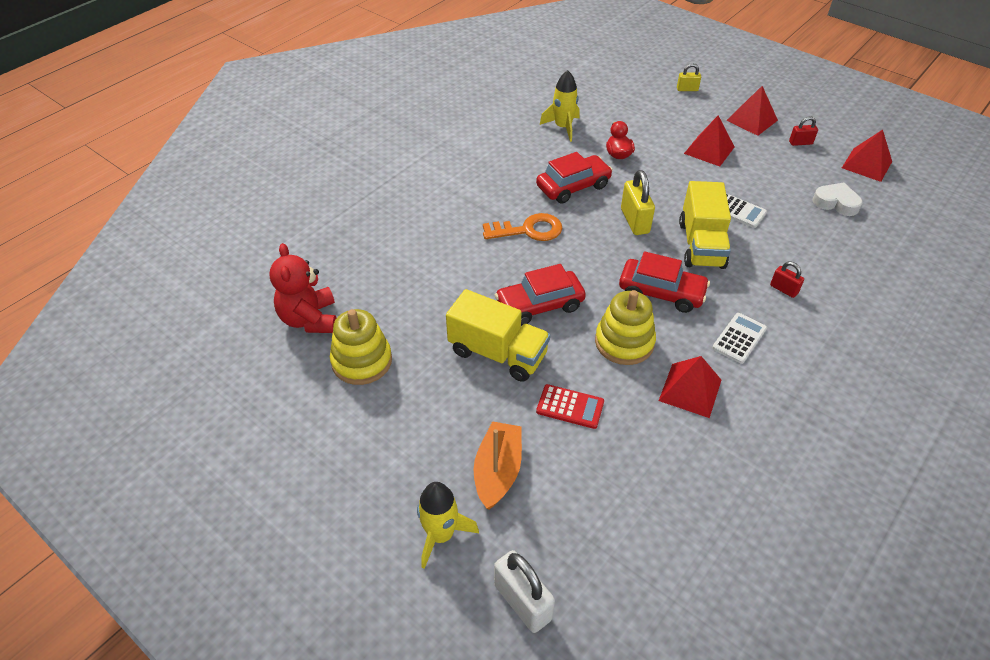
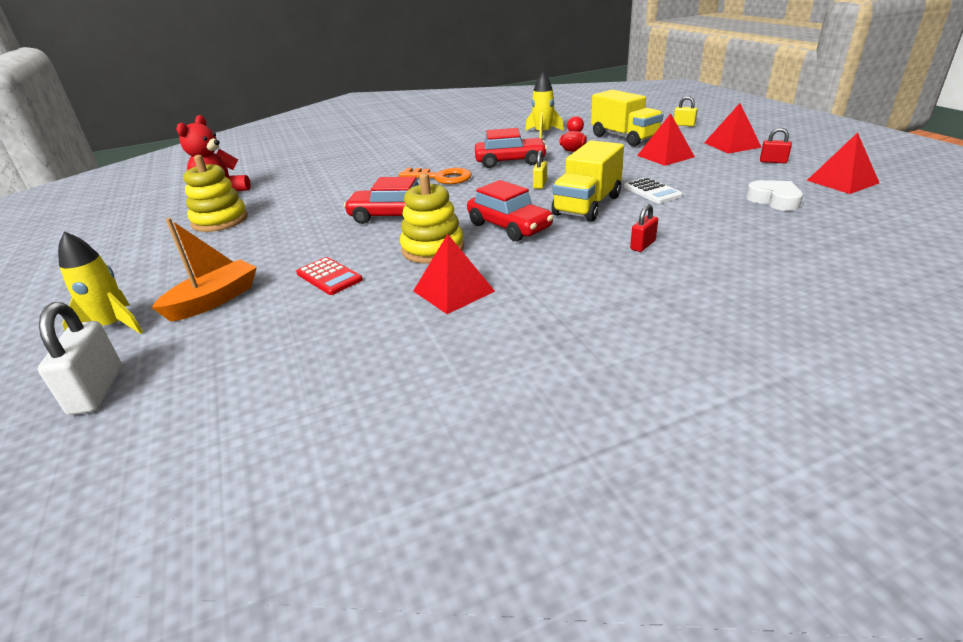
camera: 30 degrees right, 15 degrees down
yellow truck [446,289,550,382] -> yellow truck moved to [591,90,663,147]
yellow padlock [621,170,655,235] -> yellow padlock [533,150,547,189], size x0.57
white calculator [712,313,767,364] -> none
red padlock [770,262,804,298] -> red padlock turned 60 degrees clockwise [630,204,658,252]

